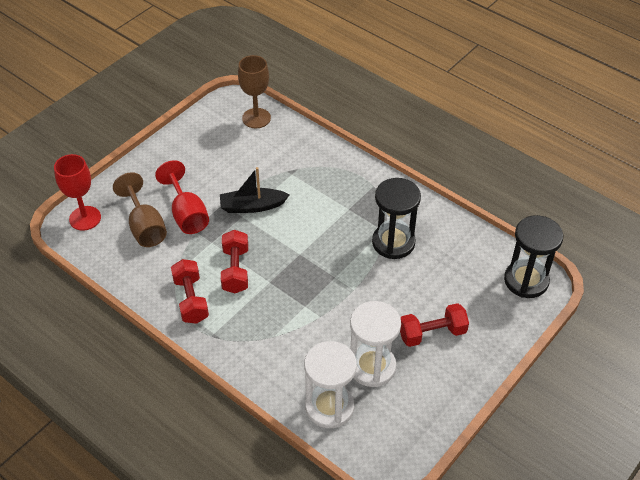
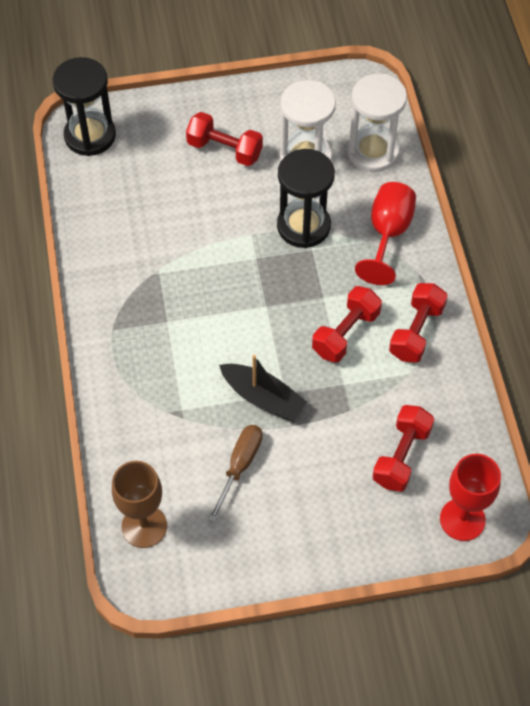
camera: 140 degrees left, 10 degrees up
brown goblet [113,172,167,247] -> red dumbbell [372,405,434,492]
red goblet [155,160,209,234] -> red goblet moved to [355,182,416,285]
black hourglass [372,178,421,259] -> black hourglass moved to [277,149,335,248]
none -> brown screwdriver [208,425,263,522]

